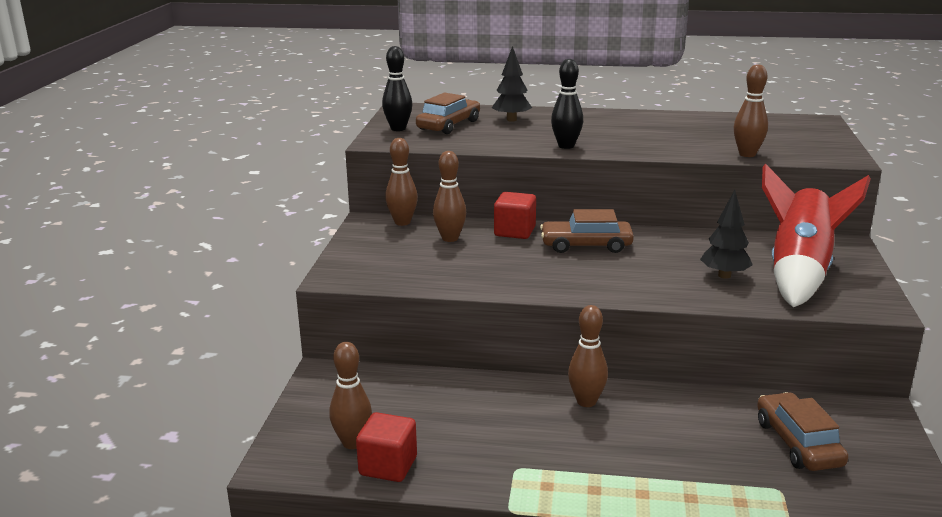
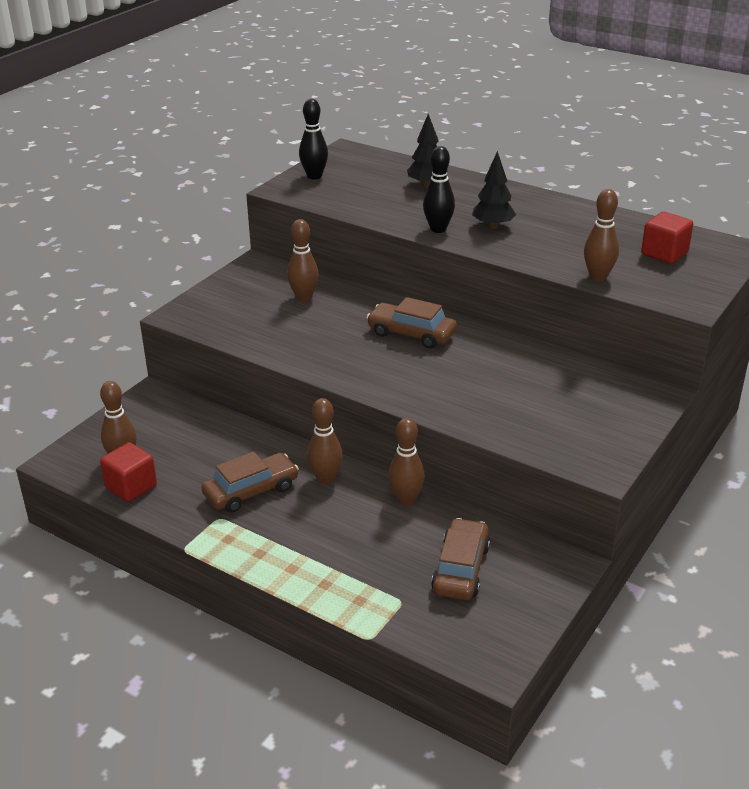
camera: 25 degrees right, 10 degrees up
brown bowling pin [385,138,418,226] -> brown bowling pin moved to [388,418,425,506]
brown car [416,93,480,134] -> brown car moved to [201,451,299,513]
red cube [494,192,536,239] -> red cube moved to [641,211,693,264]
black tree [700,190,752,279] -> black tree moved to [472,151,516,229]
red rocket [762,164,871,307] -> none

